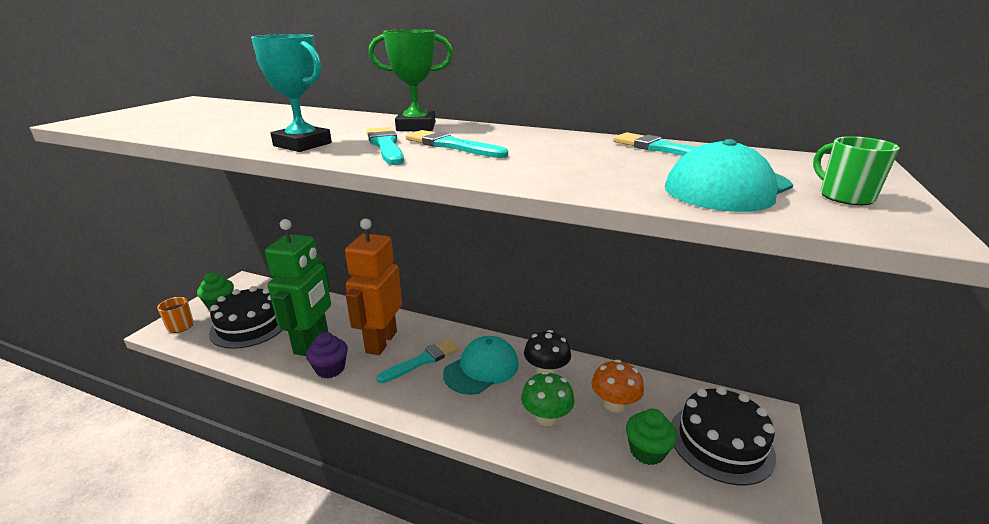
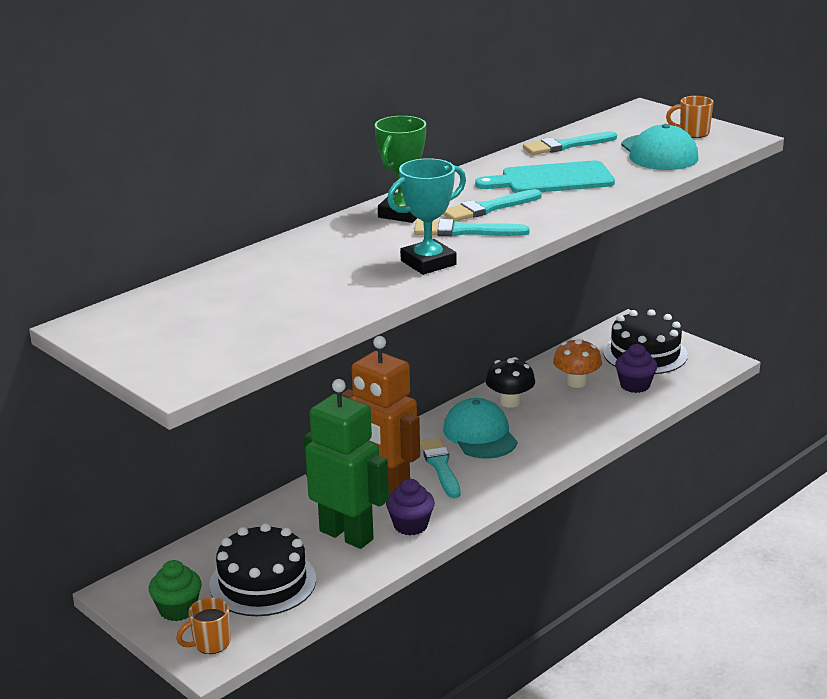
camera: 65 degrees left, 0 degrees up
green mushroom [521,371,575,426] -> none
green cupcake [626,409,677,465] -> purple cupcake [615,344,657,393]
green mug [813,136,900,205] -> orange mug [666,96,714,138]
none -> turquoise cutting board [475,160,615,193]

